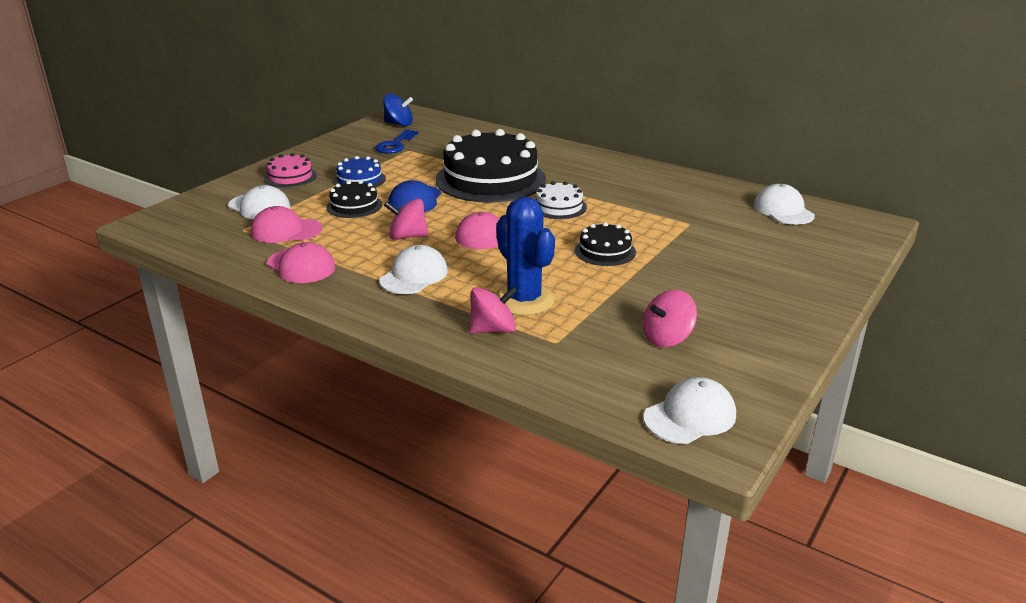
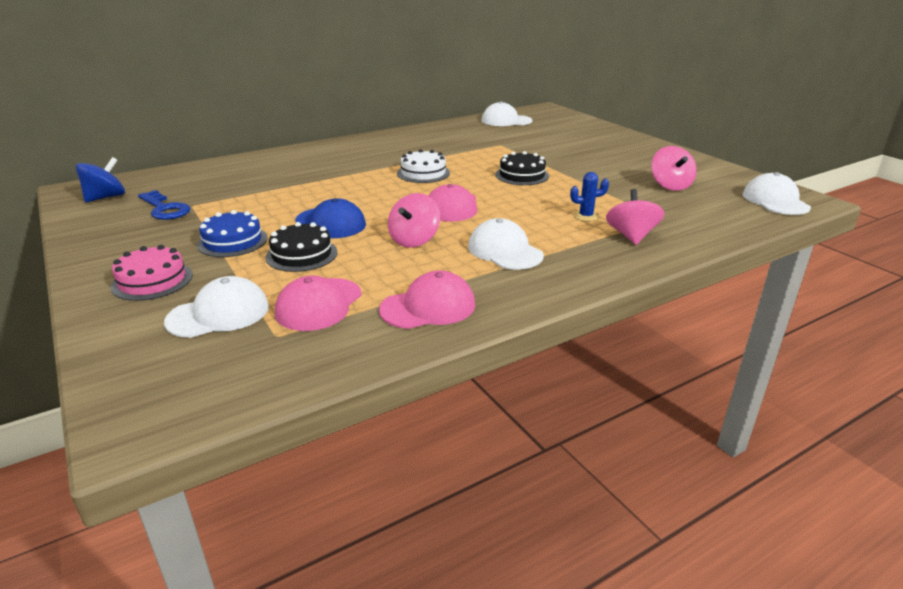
camera: 65 degrees left, 0 degrees up
black cake [436,129,546,203] -> none
blue cactus [495,196,555,316] -> blue cactus [570,172,609,221], size x0.45

